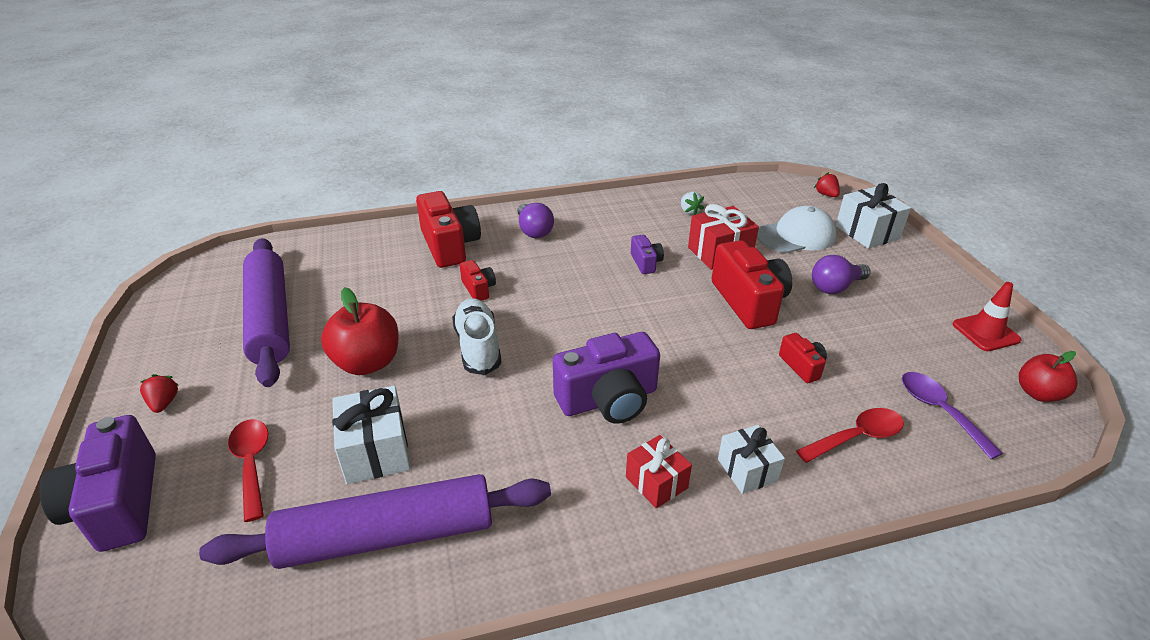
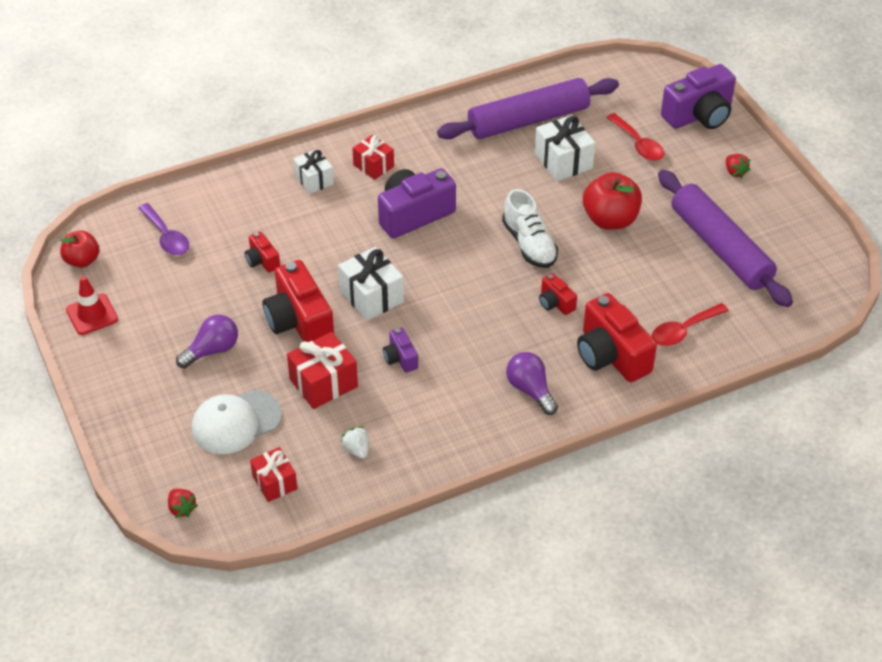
camera: 170 degrees right, 10 degrees up
purple camera [39,415,156,552] -> purple camera turned 90 degrees clockwise [661,64,736,129]
red spoon [796,408,904,463] -> red spoon moved to [651,303,729,346]
white gift [836,183,911,249] -> white gift moved to [338,247,404,321]
none -> red gift [250,447,298,502]

